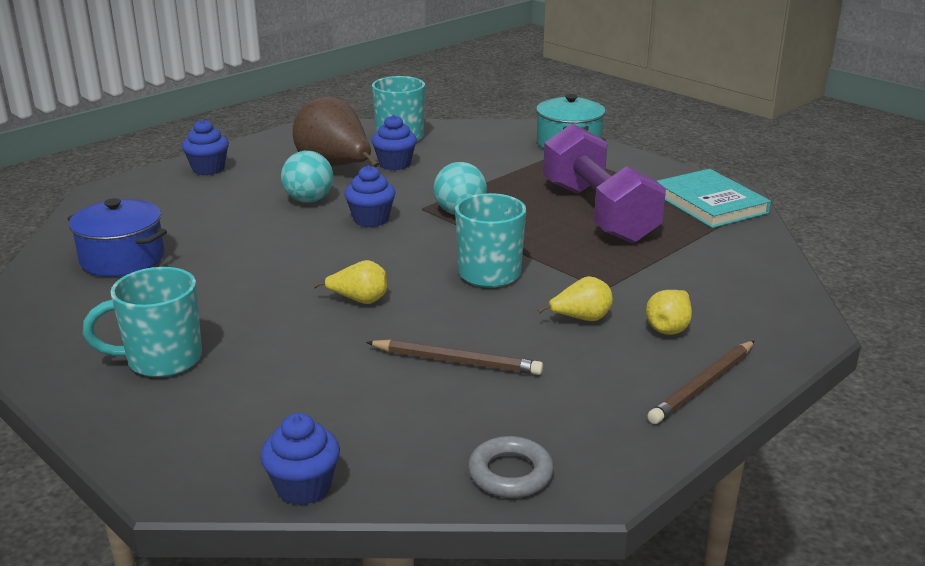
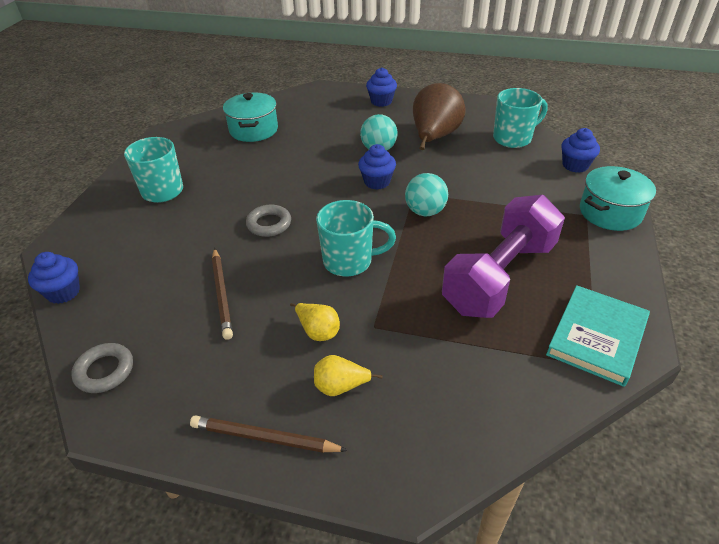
camera: 60 degrees right, 15 degrees up
blue pot [67,198,167,277] -> turquoise pot [223,93,278,142]
yellow pear [313,260,387,304] -> grey ring [246,205,291,237]
blue cupcake [372,115,417,170] -> blue cupcake moved to [561,128,600,173]

